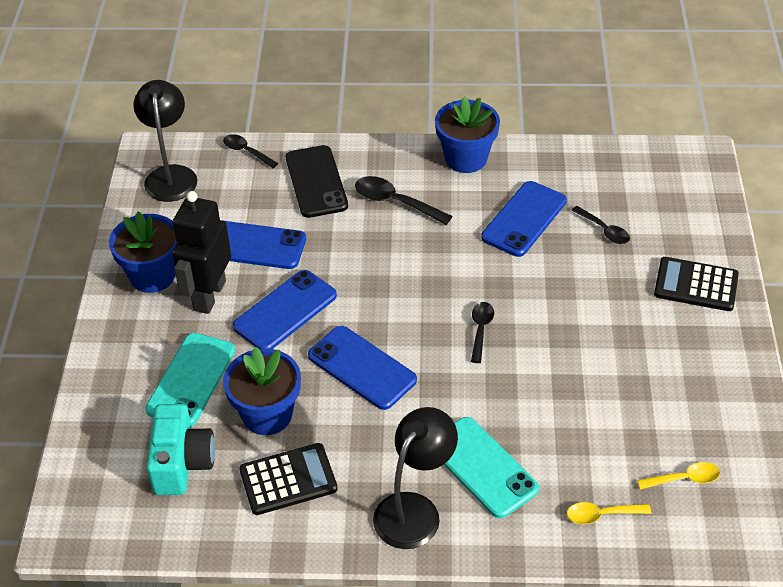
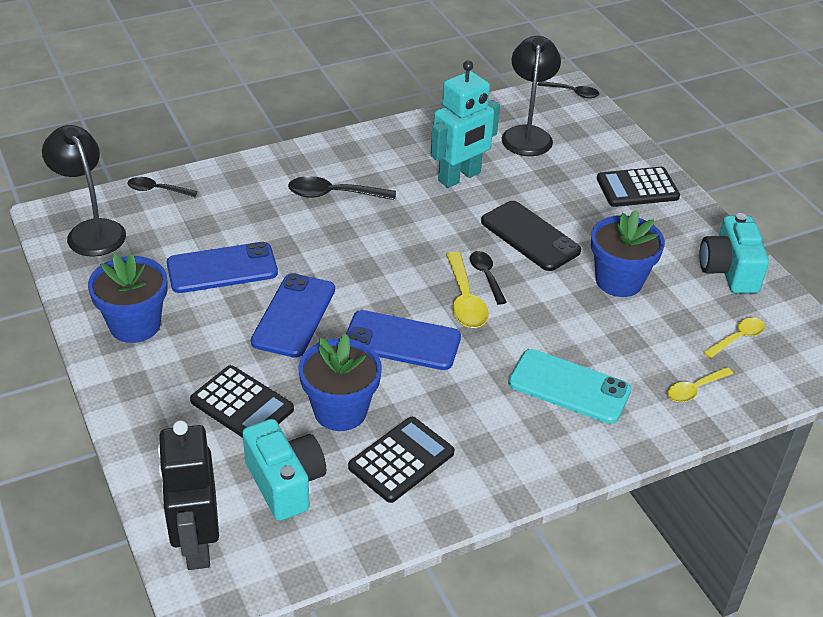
camera: 30 degrees left, 5 degrees down
turquoise phone [145,333,235,426] -> black calculator [190,365,294,438]
black robot [172,191,231,314] -> black robot moved to [158,420,219,570]
black phone [286,145,348,218] -> black phone moved to [481,201,581,271]
black lamp [373,407,458,549] -> black lamp moved to [502,36,561,156]
blue flower pot [435,96,500,173] -> blue flower pot moved to [591,210,665,297]
blue phone [481,181,567,257] -> turquoise robot [431,60,500,188]
black spoon [571,206,630,244] -> black spoon moved to [537,81,599,98]
none -> yellow spoon [446,252,489,328]
none -> turquoise camera [699,213,769,293]

